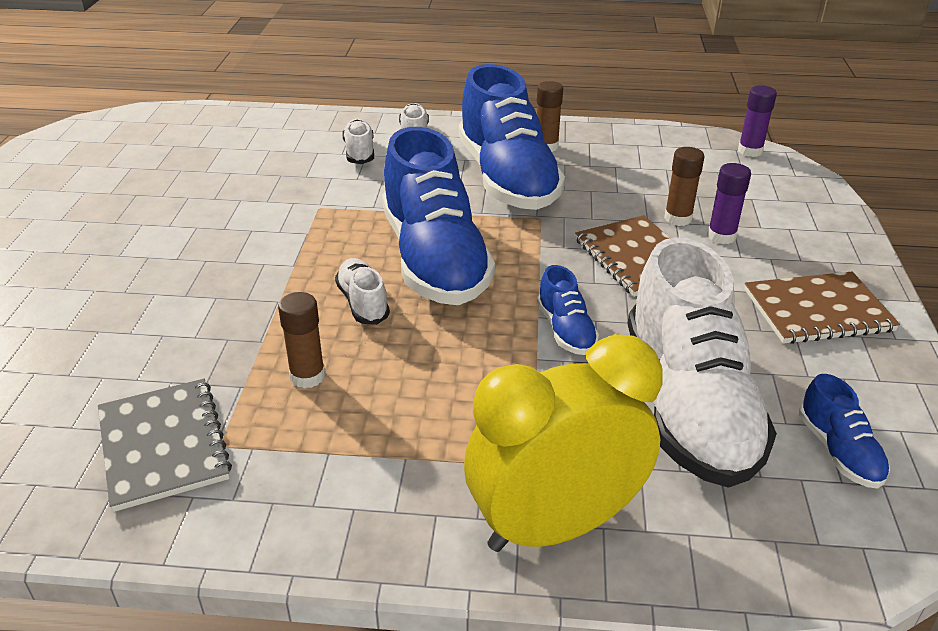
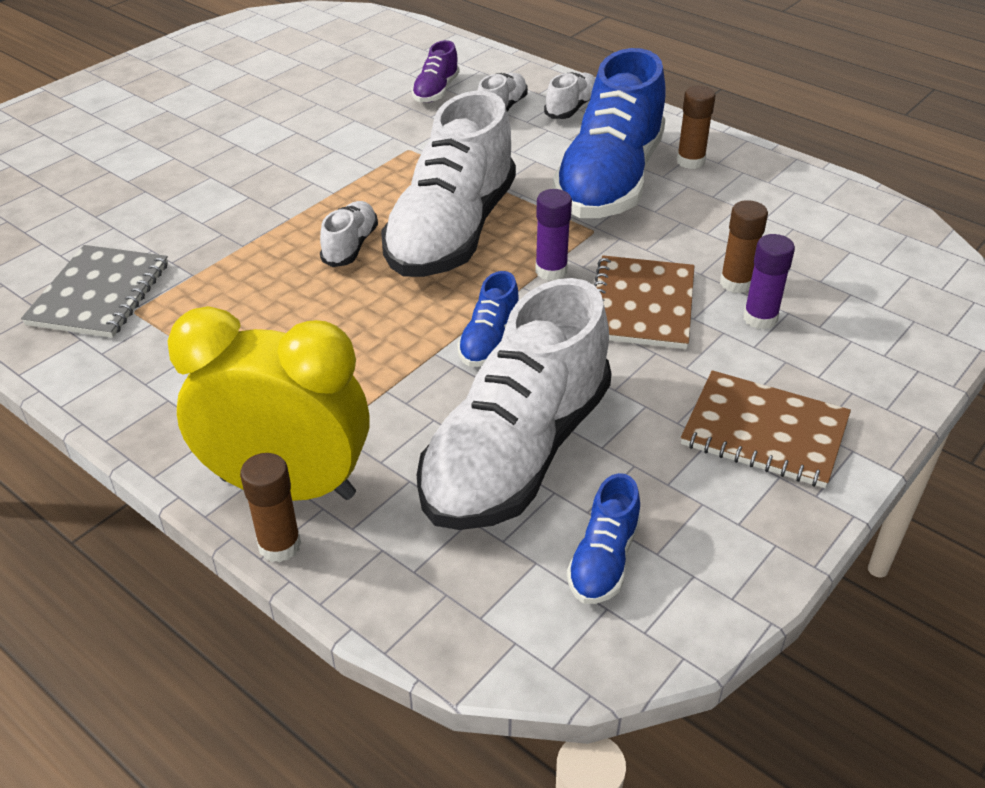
camera: 35 degrees right, 5 degrees up
brown glue stick [278,292,325,389] -> brown glue stick moved to [240,453,301,562]
blue shoe [382,127,495,305] -> white shoe [381,91,516,277]
purple glue stick [738,85,777,157] -> purple glue stick moved to [535,189,572,280]
none -> purple shoe [411,40,460,103]

